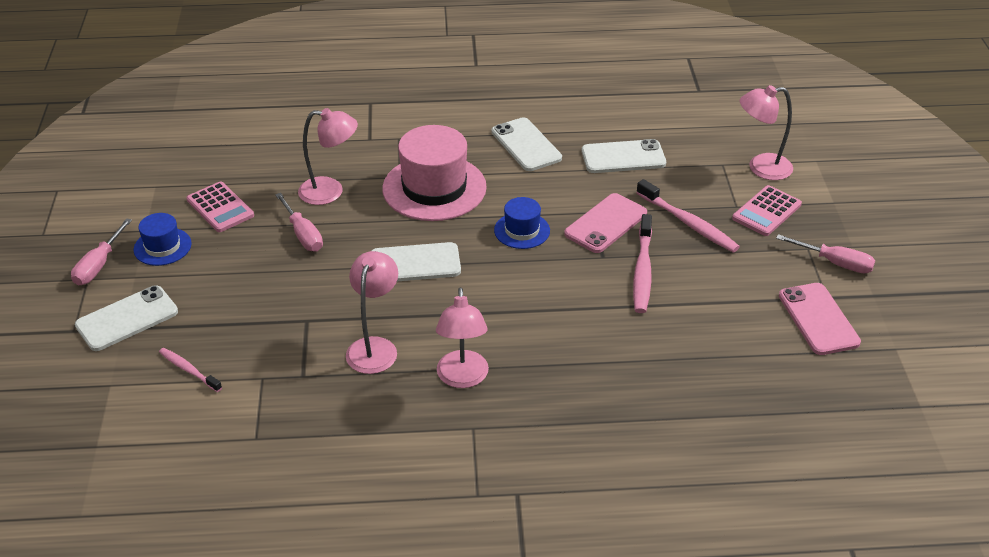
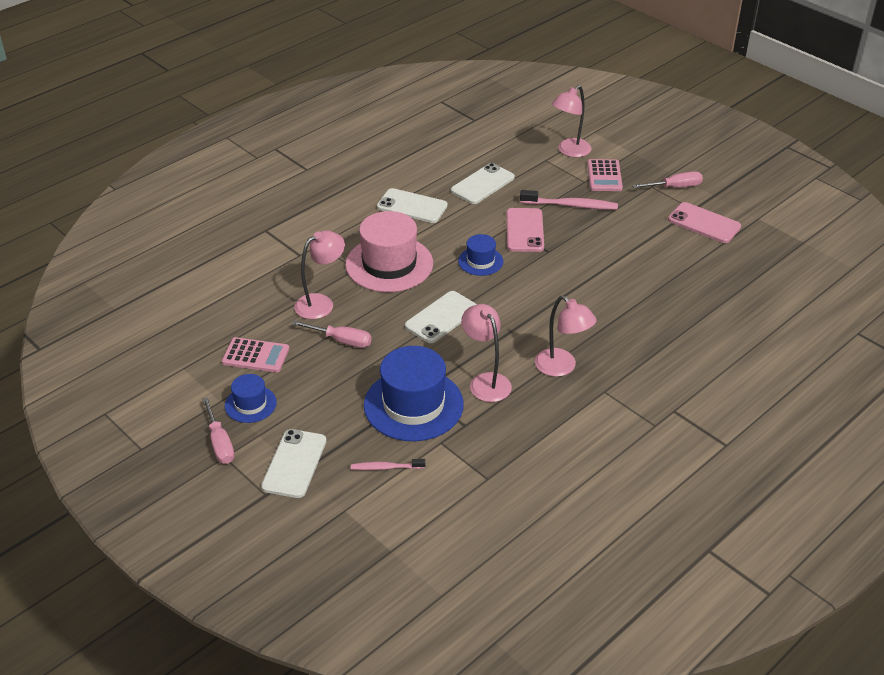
camera: 40 degrees left, 0 degrees up
pink toothbrush [633,214,652,313] -> none
none -> blue hat [364,346,464,441]

